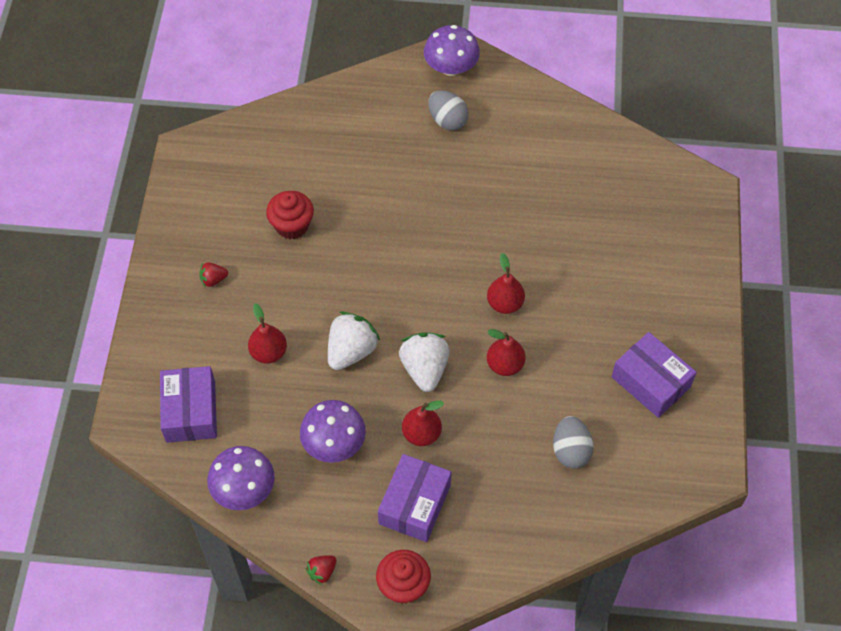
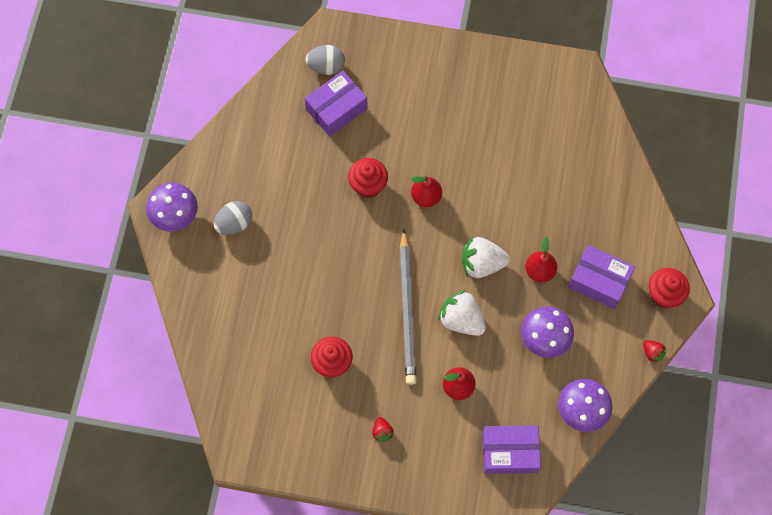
camera: 85 degrees left, 10 degrees up
red pear [487,329,526,376] -> none
grey egg [553,416,594,469] -> grey egg moved to [305,45,345,75]
purple box [612,332,697,418] -> purple box moved to [305,71,368,136]
none -> red cupcake [348,158,388,198]
none -> grey pencil [400,229,417,385]

